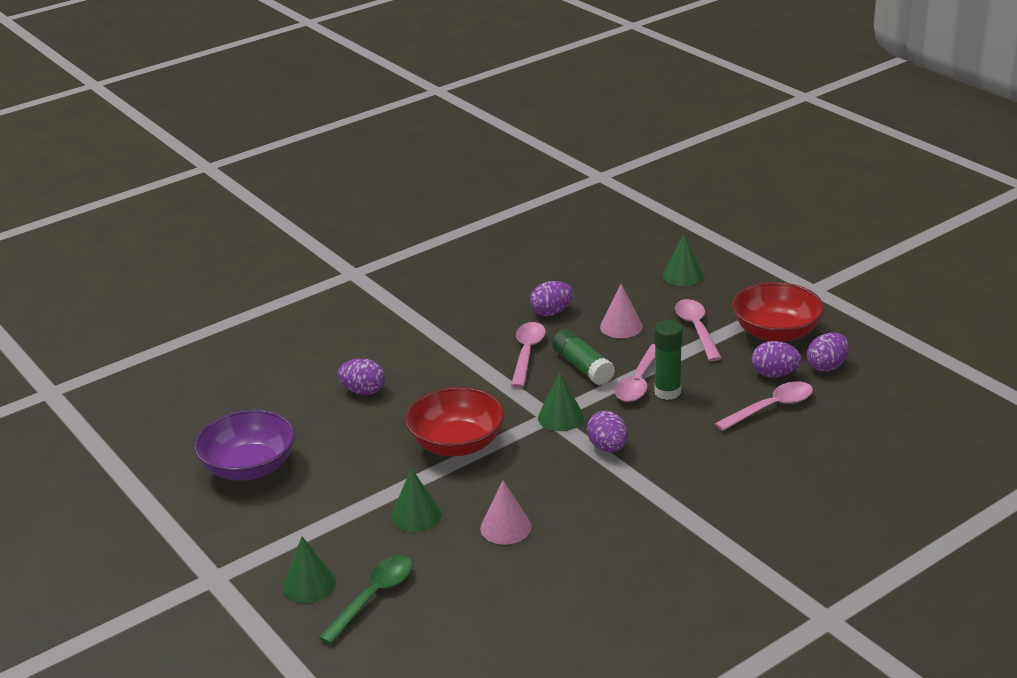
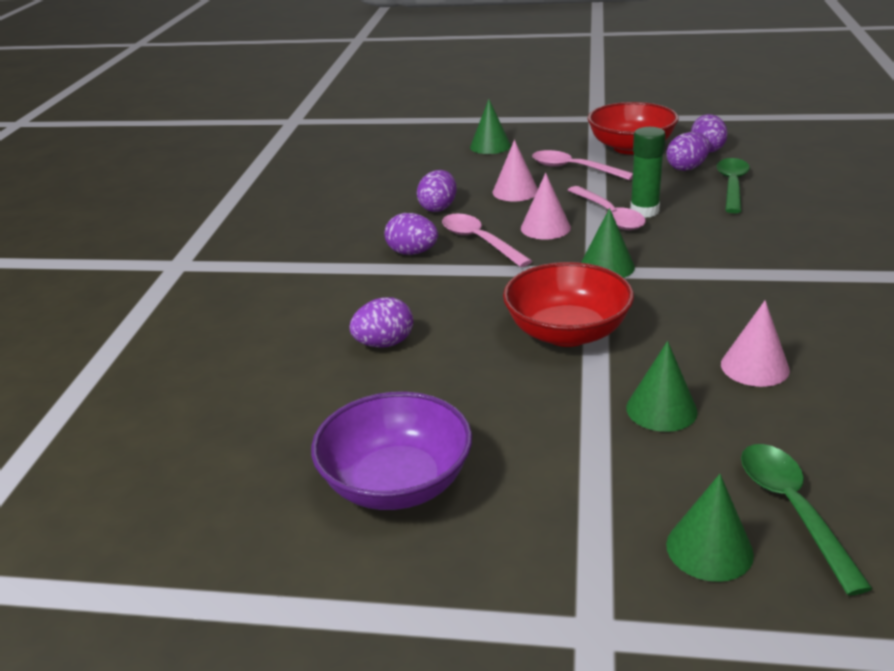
camera: 45 degrees left, 0 degrees up
green glue stick [552,329,615,385] -> pink cone [521,173,571,240]
purple egg [587,411,628,452] -> purple egg moved to [384,213,438,255]
pink spoon [715,381,813,431] -> green spoon [717,158,750,213]

